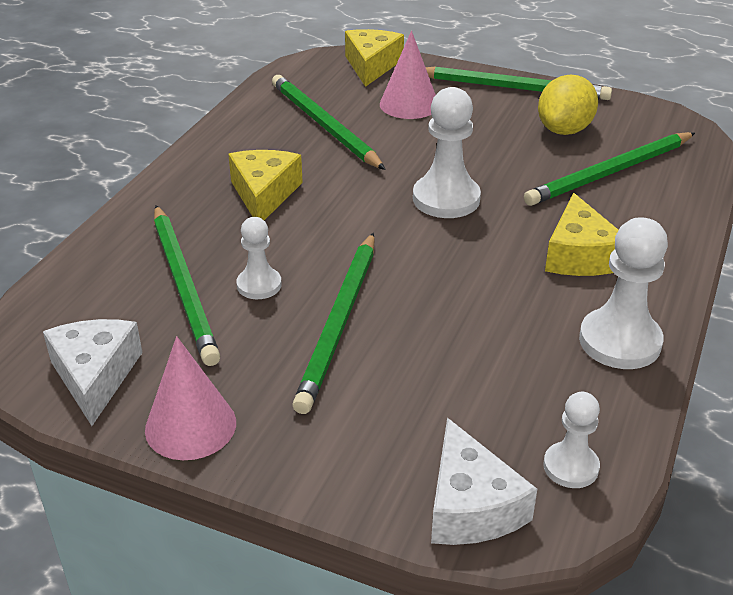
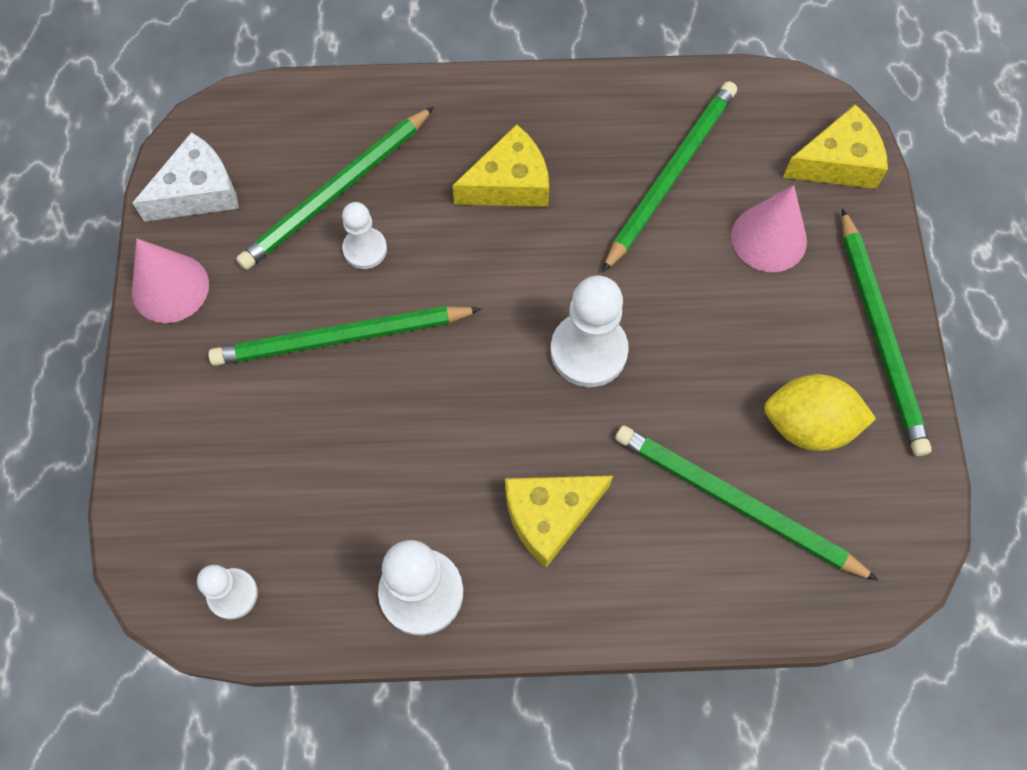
camera: 65 degrees right, 30 degrees up
white cheese [431,418,537,545] -> none

